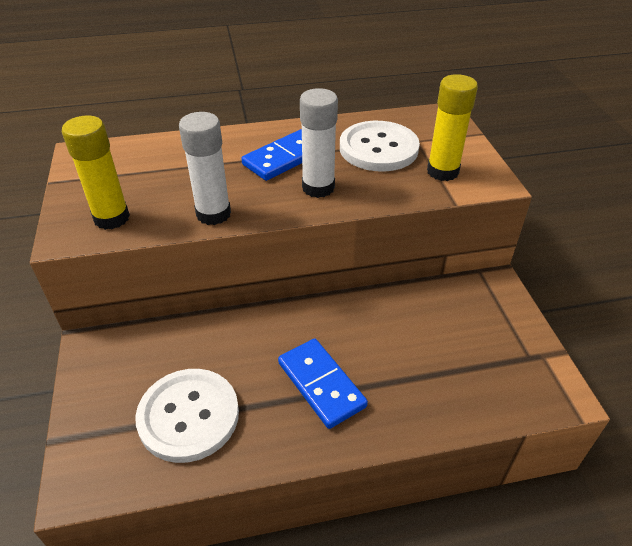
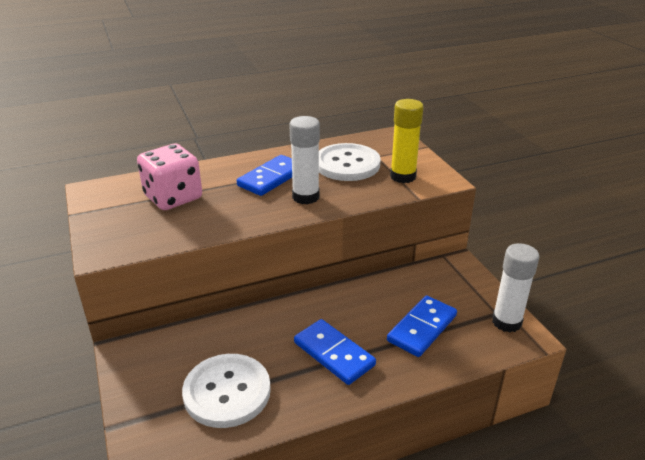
camera: 10 degrees left, 10 degrees down
yellow glue stick [62,116,130,230] -> none
white glue stick [179,112,231,225] -> white glue stick moved to [492,243,539,332]
none -> pink dice [137,144,202,210]
none -> blue domino [387,296,457,357]

